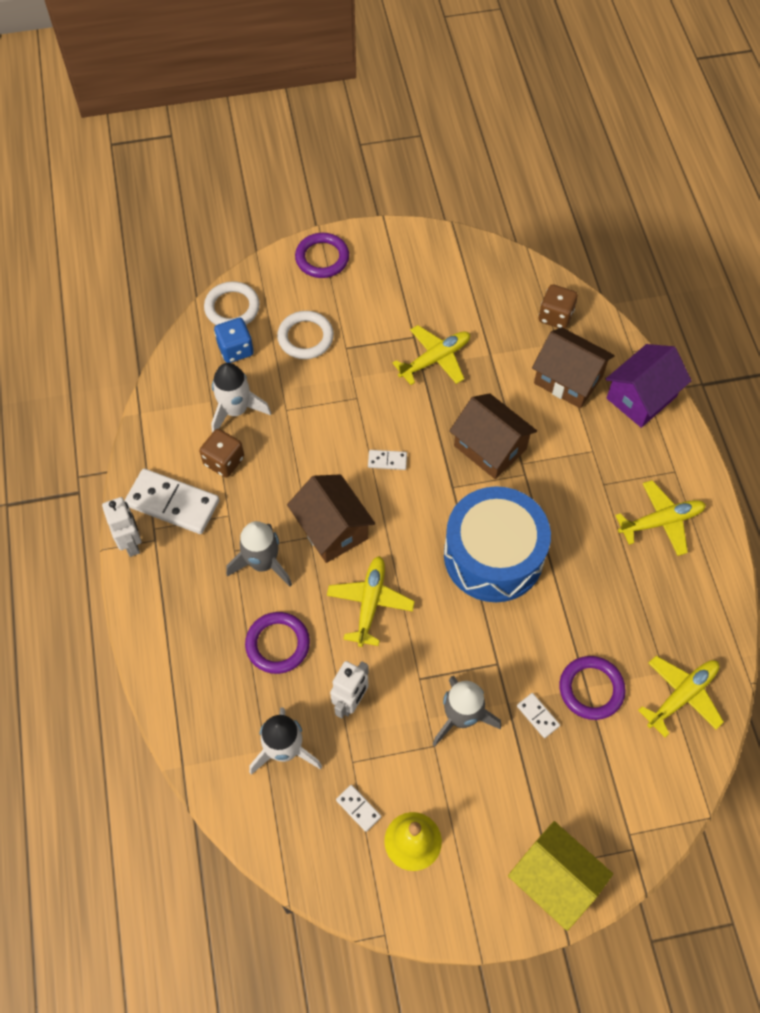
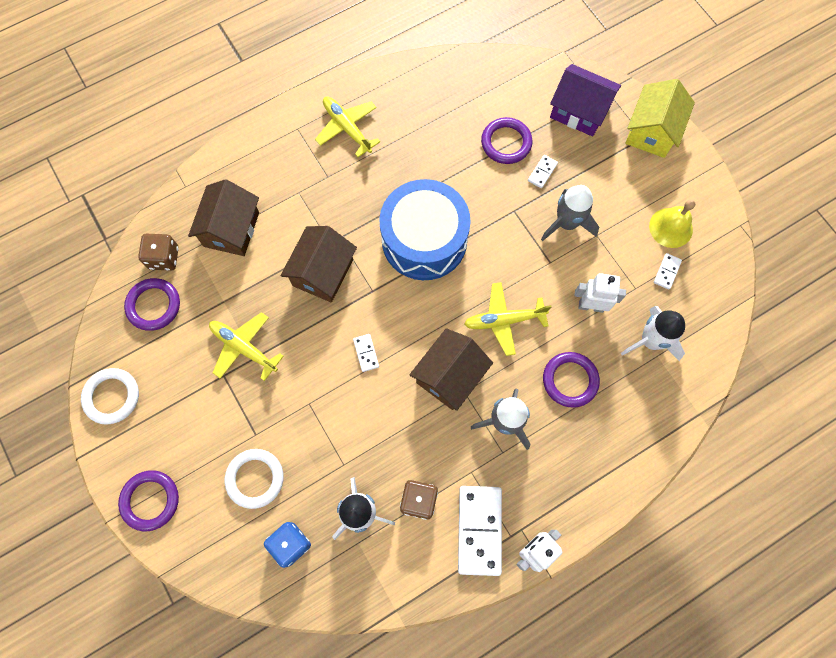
camera: 110 degrees left, 10 degrees up
white ring [204,281,260,325] -> white ring moved to [81,368,139,425]
purple house [606,344,692,428] -> purple house moved to [550,64,621,137]
yellow plane [638,656,724,737] -> none
none -> purple ring [124,278,180,331]

